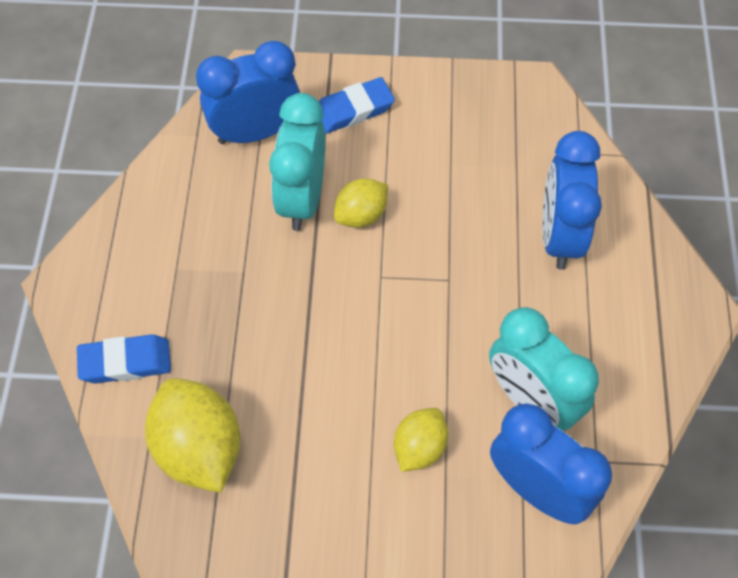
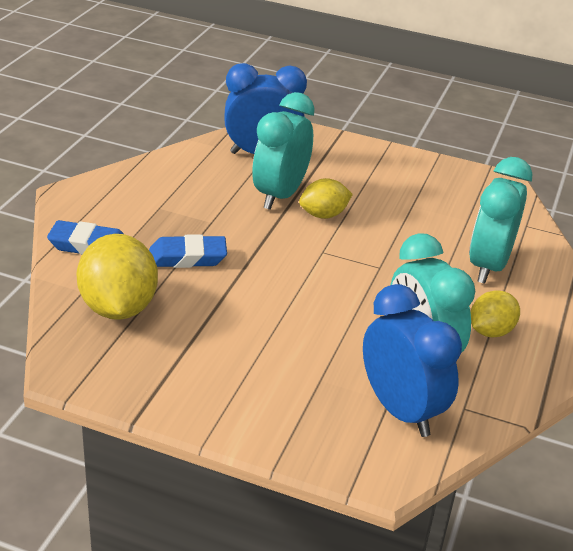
camera: 15 degrees right, 25 degrees down
blue eraser [318,77,395,134] -> blue eraser moved to [149,234,227,268]
yellow lemon [394,408,448,472] -> yellow lemon moved to [470,290,520,337]
blue clock [542,131,602,270] -> turquoise clock [469,157,532,284]

